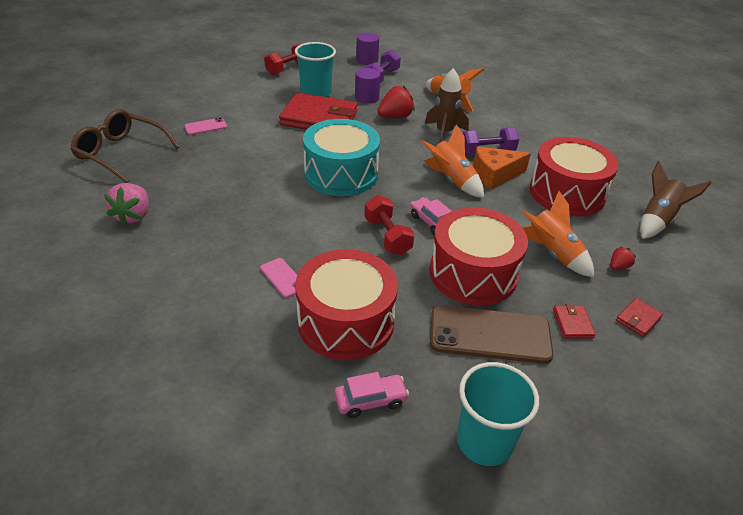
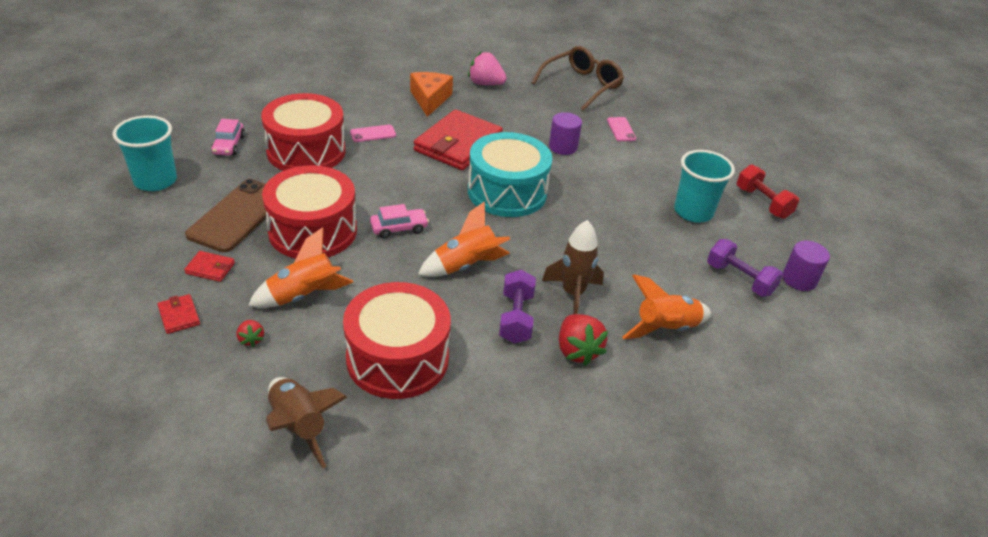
camera: 105 degrees right, 0 degrees up
red wallet [279,93,358,130] -> red wallet moved to [414,109,503,170]
purple cylinder [355,68,380,104] -> purple cylinder moved to [549,112,582,155]
red dumbbell [365,195,415,255] -> none
red strawberry [378,85,415,118] -> red strawberry moved to [559,314,608,366]
orange cheese [473,146,531,189] -> orange cheese moved to [410,72,453,117]

